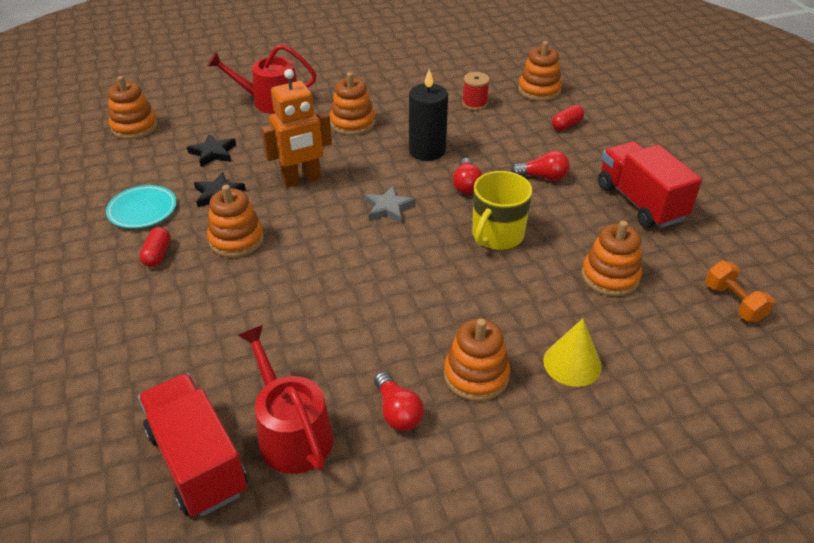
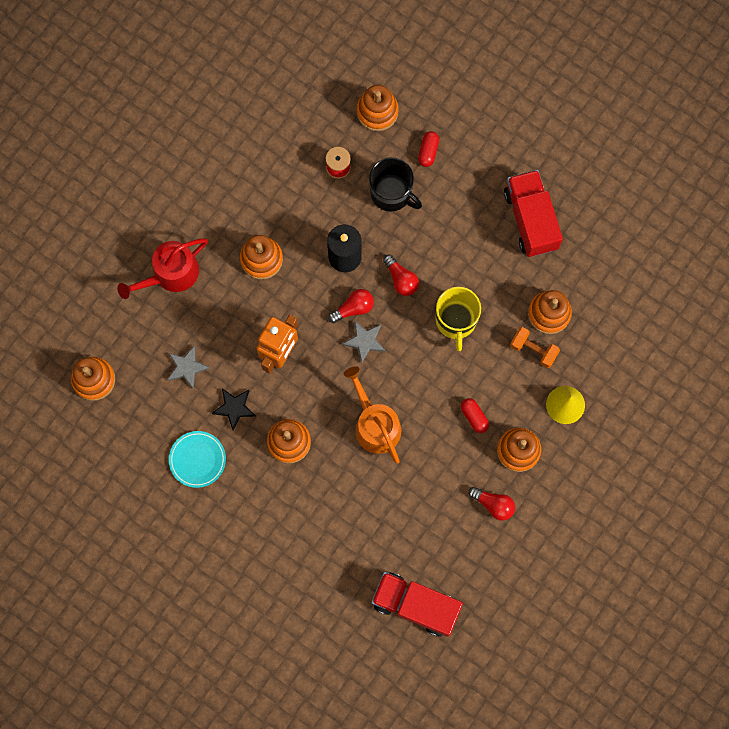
camera: 35 degrees left, 35 degrees up
red capsule [139,227,171,267] -> red capsule moved to [461,398,489,433]
black star [187,134,236,167] -> grey star [167,345,210,388]
red watering can [238,325,334,474] -> none
red light bulb [511,151,570,181] -> red light bulb moved to [328,289,374,323]
red truck [598,141,702,228] -> red truck turned 45 degrees clockwise [504,170,563,257]
orange dumbbell [705,261,775,322] -> orange dumbbell moved to [510,327,560,368]
none -> orange watering can [344,366,401,464]
none -> black mug [369,157,422,212]

